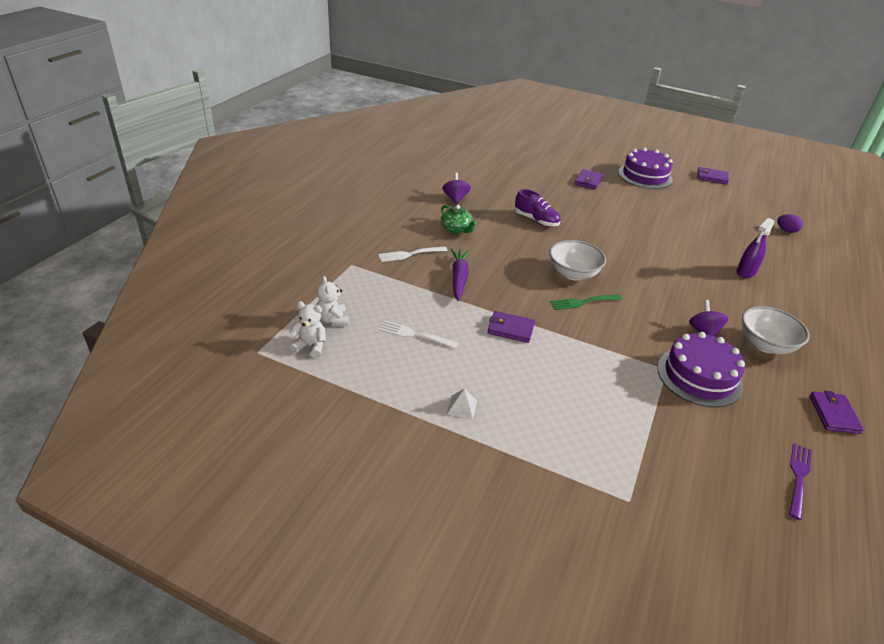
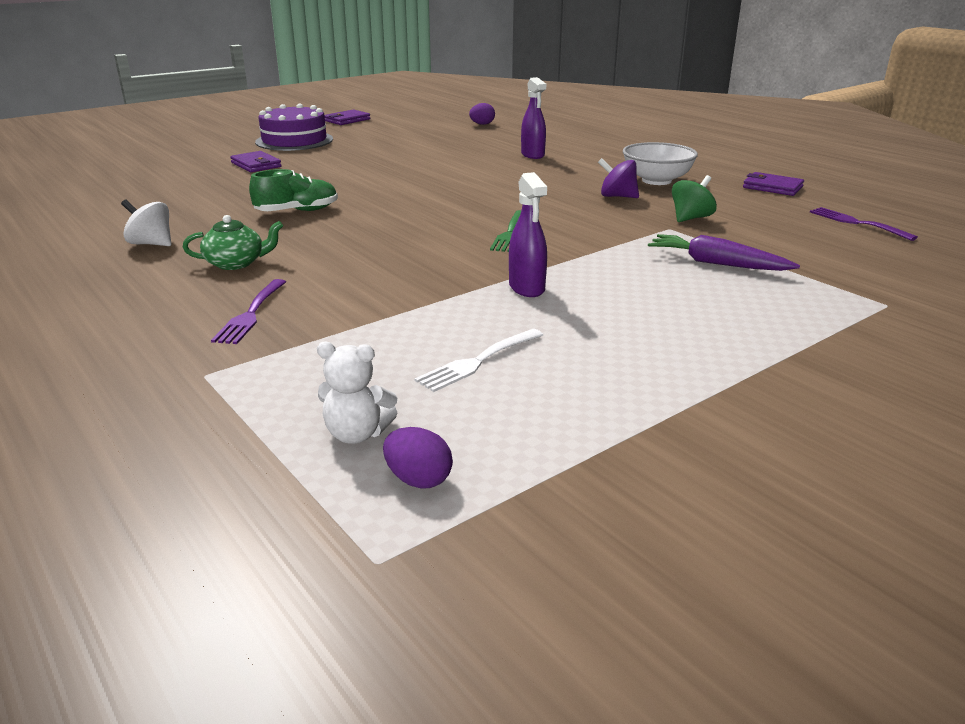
camera: 60 degrees left, 10 degrees down
white teddy bear [289,302,326,358] -> purple egg [383,427,453,489]
white fork [378,246,448,262] -> purple fork [211,279,286,344]
purple spinning top [442,173,471,204] -> white spinning top [121,199,171,246]
white pyramid [447,388,477,420] -> none
purple carrot [451,249,470,301] -> purple carrot moved to [648,234,800,271]
purple wallet [487,311,535,343] -> purple spray bottle [509,172,547,297]
purple shoe [515,189,560,227] -> green shoe [249,169,338,211]
white bowl [549,240,606,280] -> none
purple cake [657,332,745,407] -> green spinning top [672,175,717,222]

